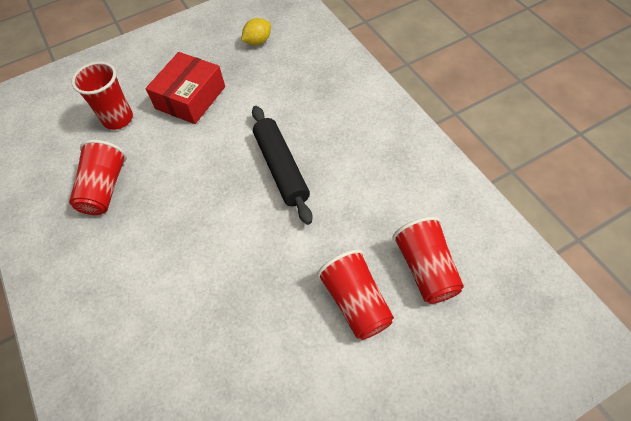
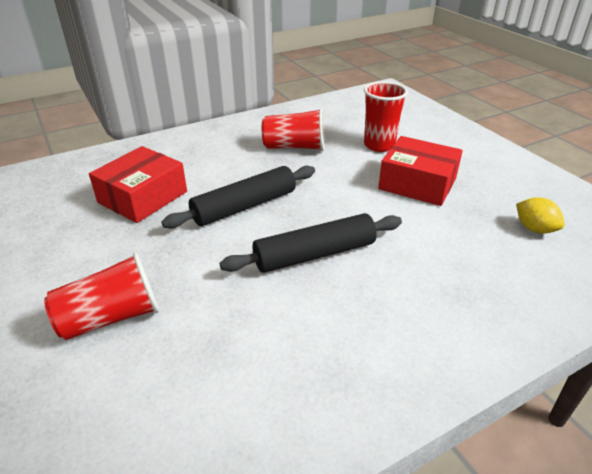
camera: 85 degrees right, 20 degrees down
red cup [392,216,464,304] -> none
none -> red box [89,146,187,223]
none -> black rolling pin [161,166,315,228]

